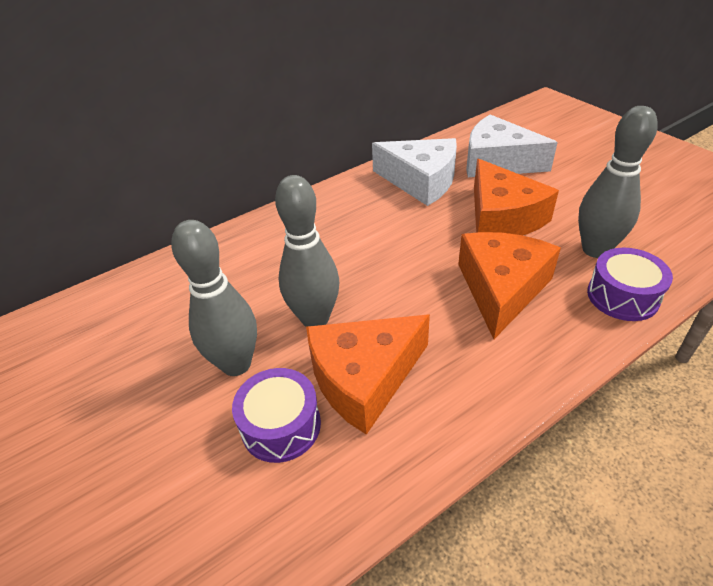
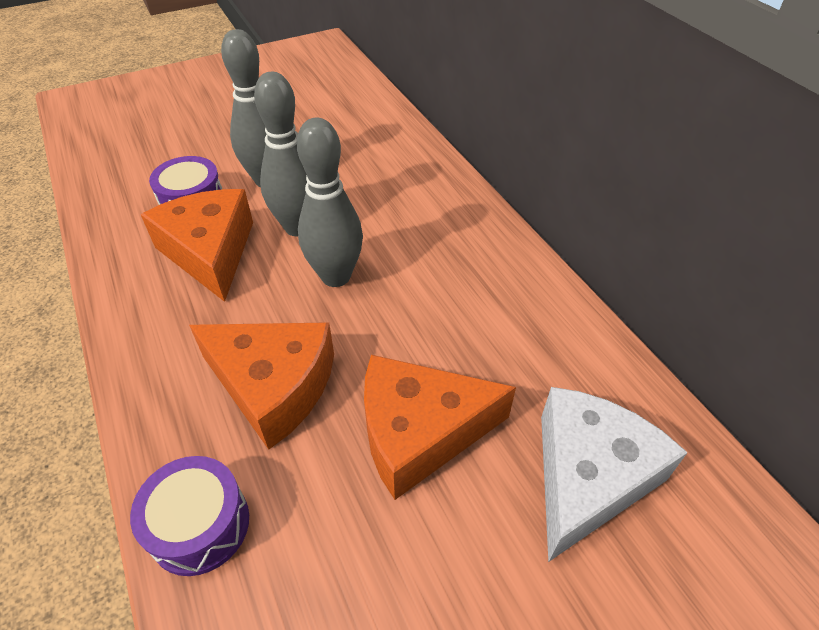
camera: 95 degrees right, 5 degrees up
white cheese [372,138,457,206] -> none
grey bowling pin [578,106,658,258] -> grey bowling pin moved to [297,118,363,287]

